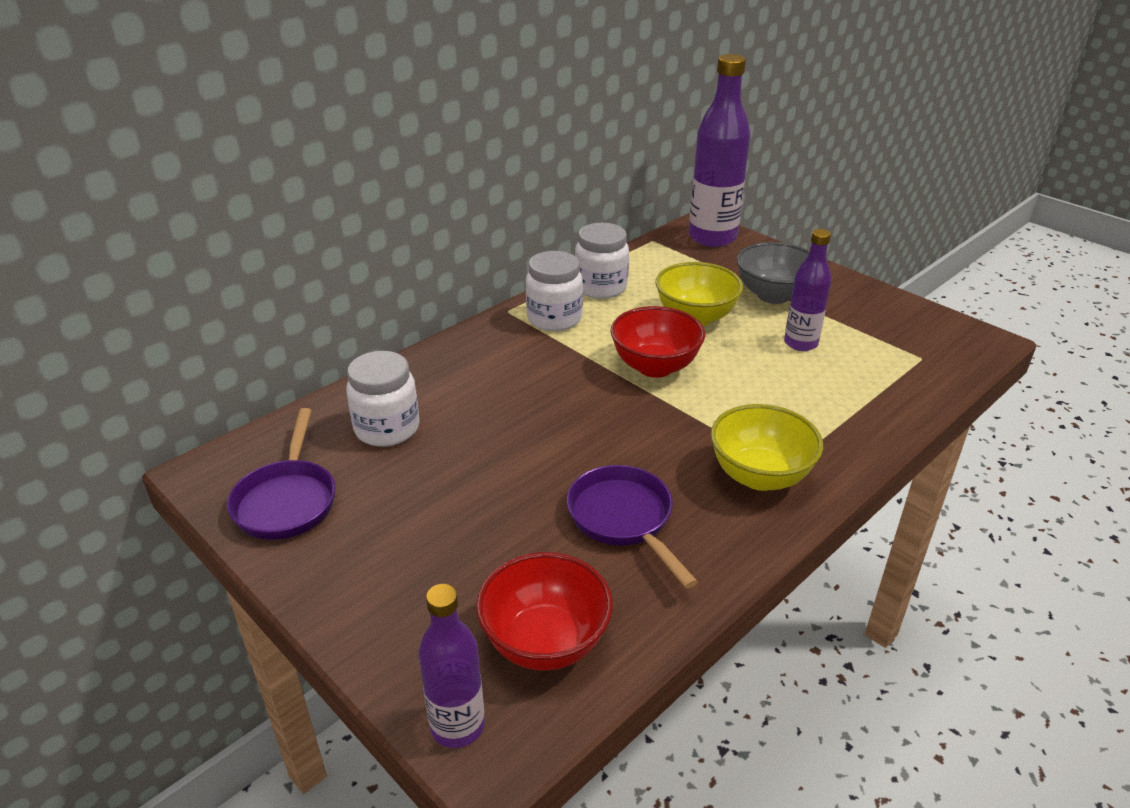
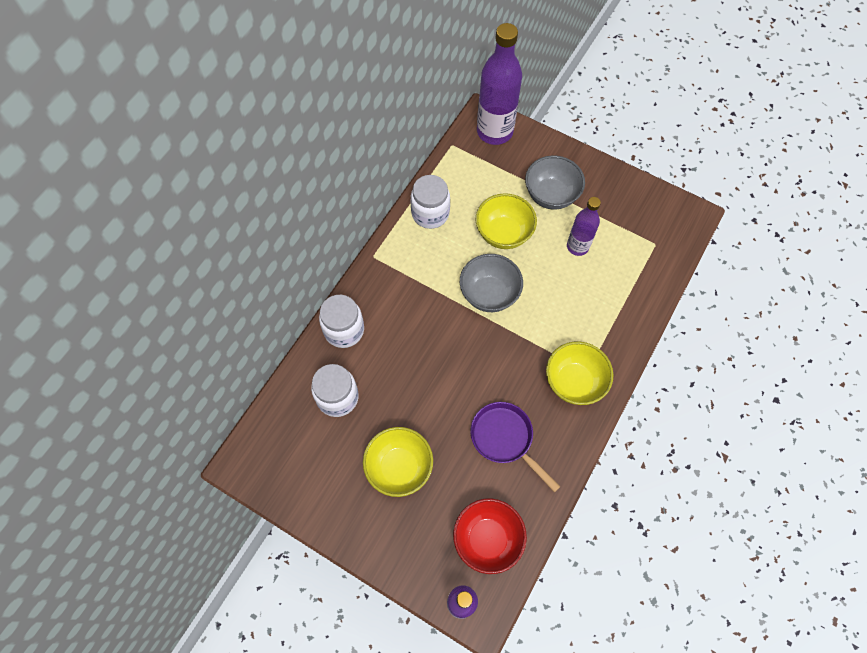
camera: 15 degrees left, 30 degrees up
purple pan [227,408,336,540] -> none
white jar [526,251,583,331] -> white jar moved to [319,295,364,348]
red bowl [610,306,705,378] -> grey bowl [460,254,523,312]
none -> yellow bowl [363,427,433,497]

